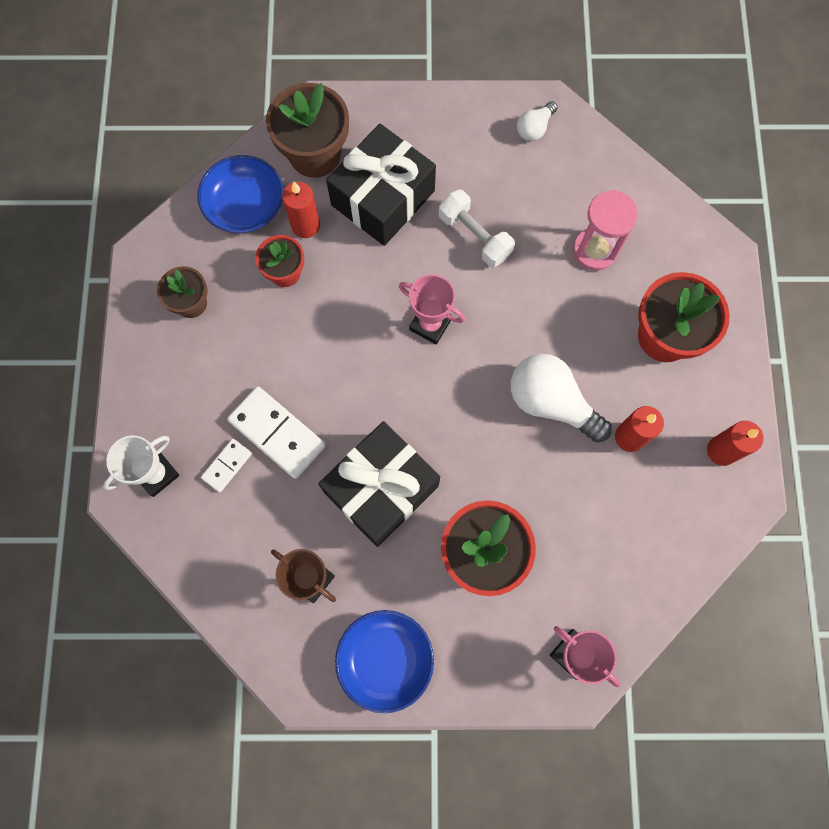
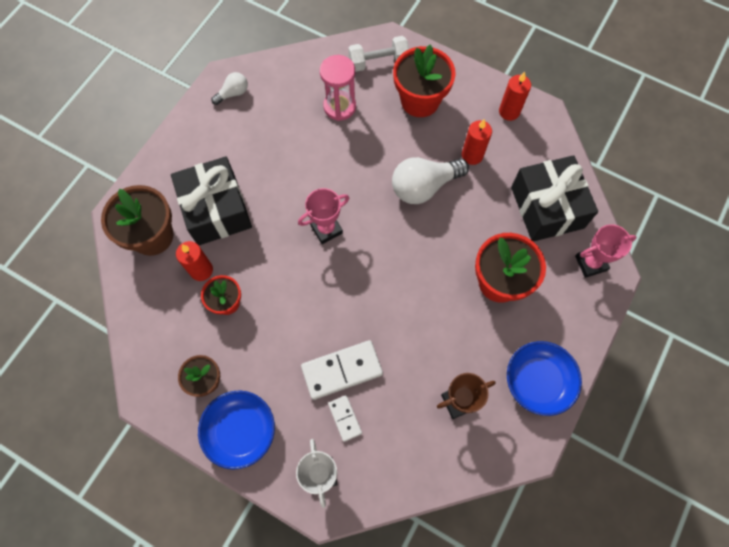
camera: 60 degrees left, 5 degrees down
blue bowl [197,155,284,233] -> blue bowl moved to [198,390,275,470]
black gift [318,421,440,547] -> black gift moved to [511,155,598,242]
white dumbbell [439,190,515,267] -> white dumbbell moved to [349,36,409,72]
white light bulb [517,101,558,141] -> white light bulb turned 105 degrees counterclockwise [211,72,248,105]

